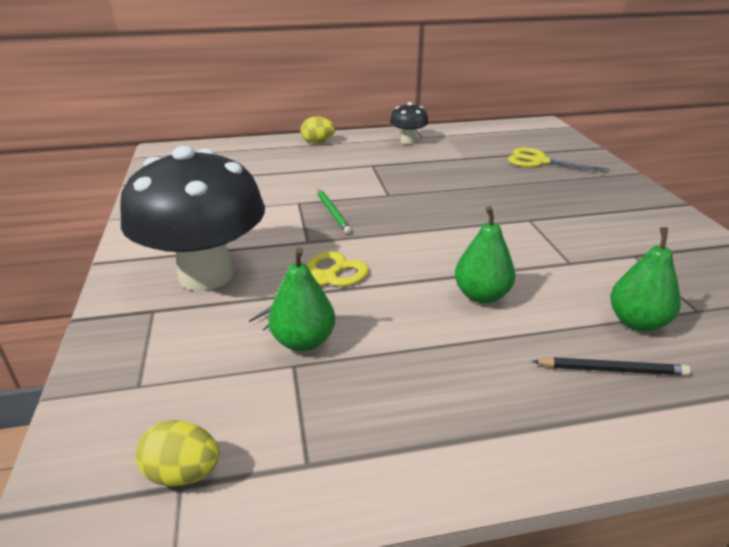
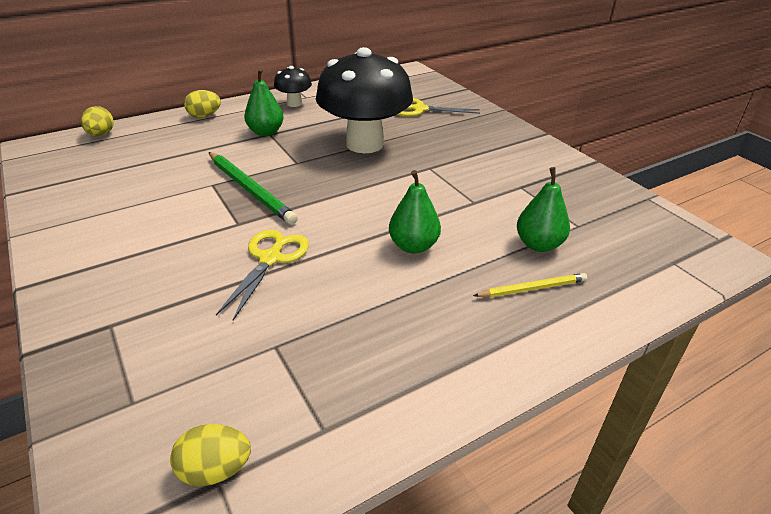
camera: 20 degrees left, 5 degrees up
black mushroom [120,146,265,291] -> black mushroom moved to [316,47,413,153]
green pear [268,247,335,352] -> green pear moved to [244,69,284,136]
green pencil [317,188,352,234] -> green pencil [209,152,298,225], size x1.71
black pencil [532,357,691,376] -> yellow pencil [473,273,587,297]
none -> yellow egg [81,106,114,136]

